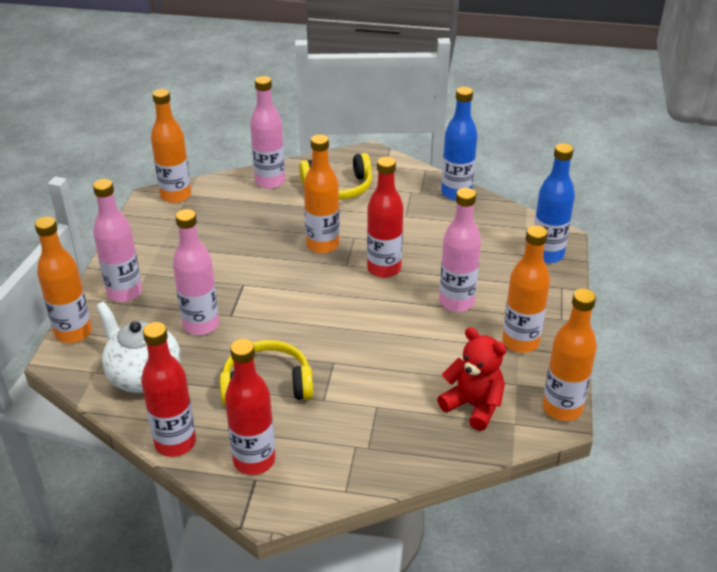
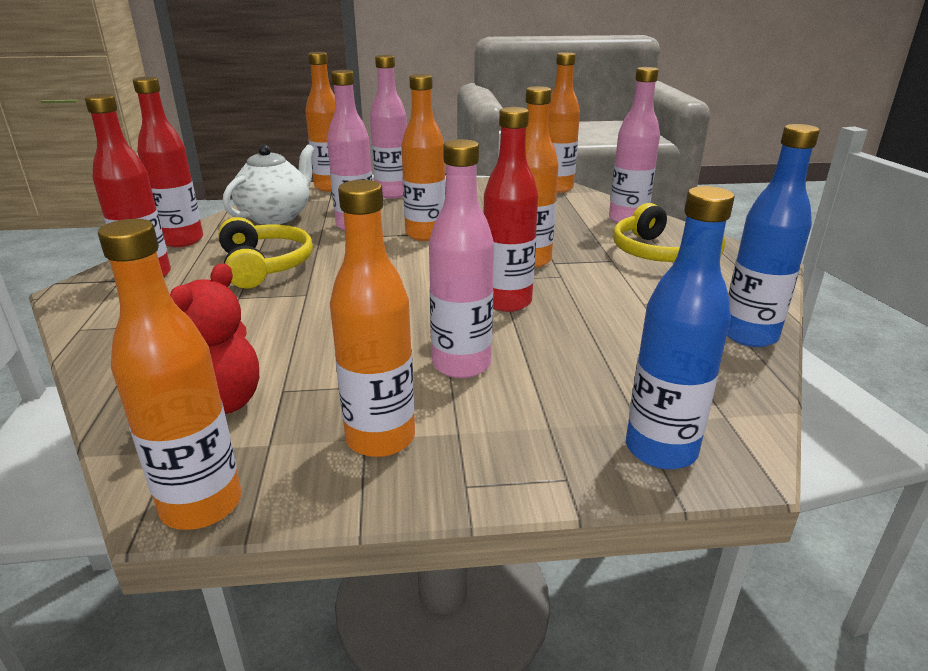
camera: 75 degrees right, 10 degrees down
none -> orange bottle [401,74,446,241]

